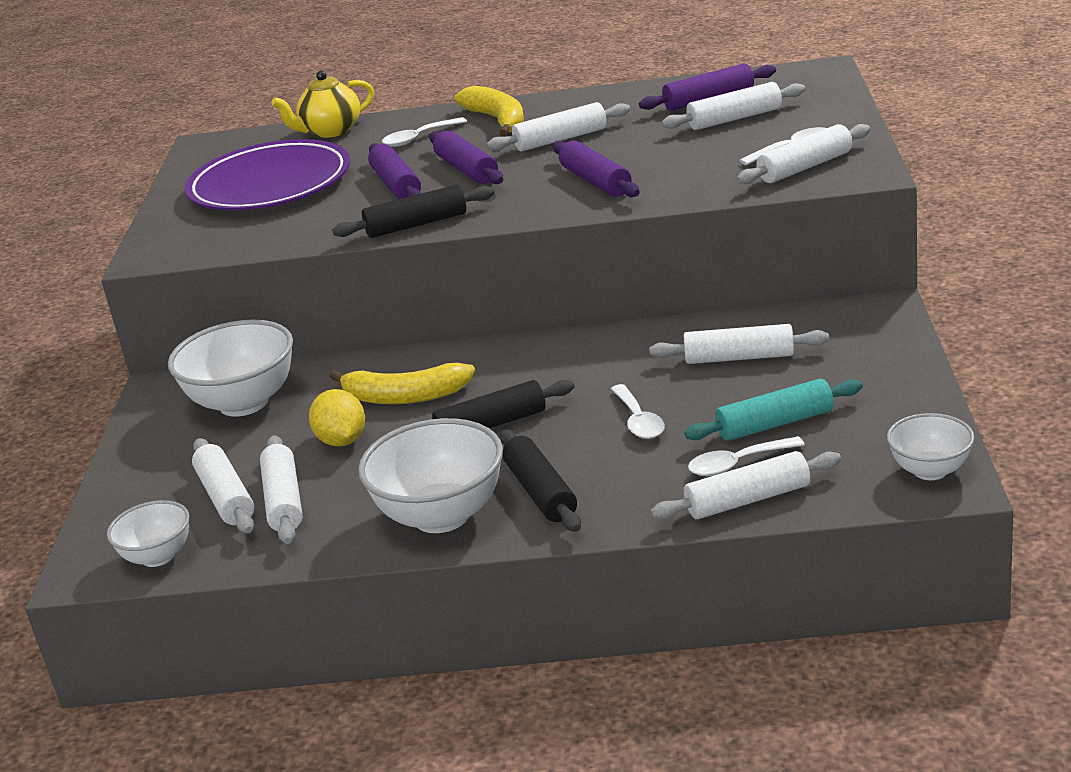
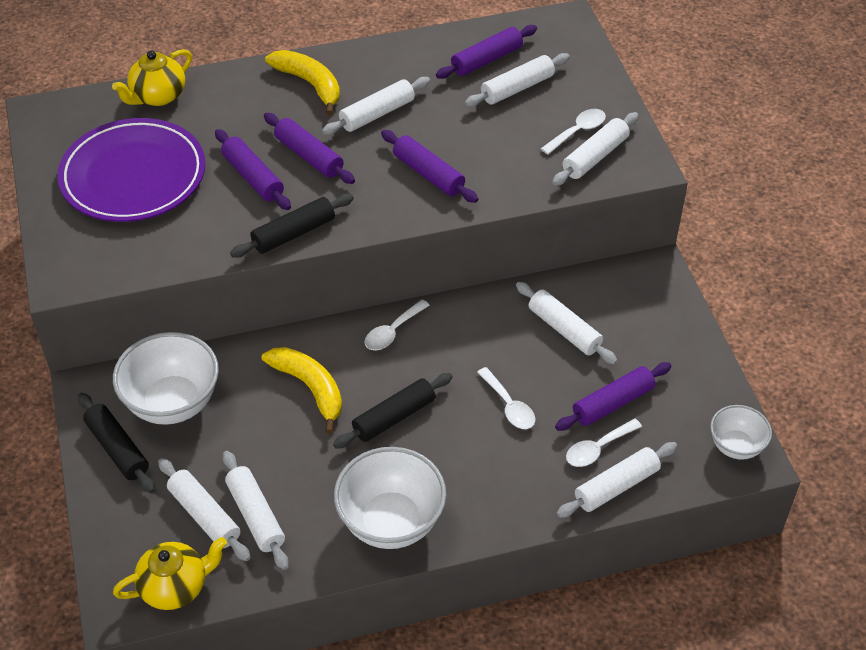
camera: 20 degrees left, 20 degrees up
white bowl [107,500,189,567] -> yellow teapot [113,537,227,610]
yellow lemon [309,389,365,447] -> none
yellow banana [330,363,475,404] -> yellow banana turned 120 degrees counterclockwise [262,347,342,434]
white spoon [382,117,467,147] -> white spoon moved to [365,299,430,350]
black rolling pin [500,429,581,532] -> black rolling pin moved to [78,393,155,493]
white rolling pin [649,324,829,364] -> white rolling pin turned 60 degrees clockwise [516,282,617,364]
turquoise rolling pin [684,379,863,441] -> purple rolling pin [555,362,671,431]

